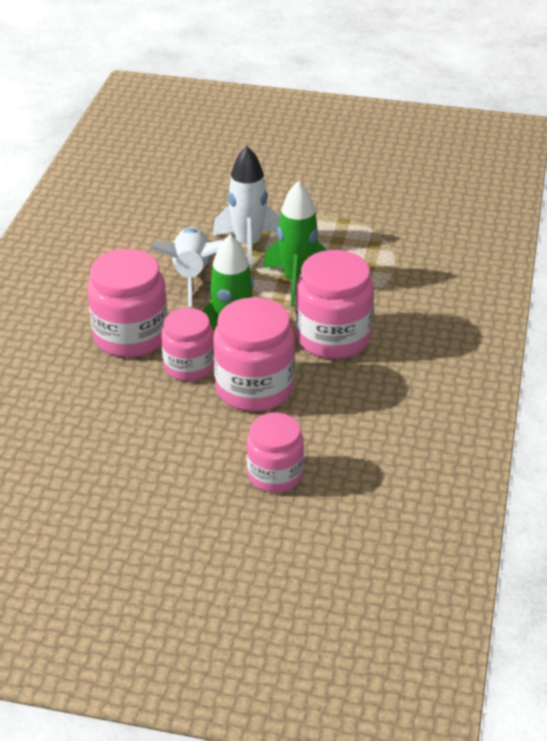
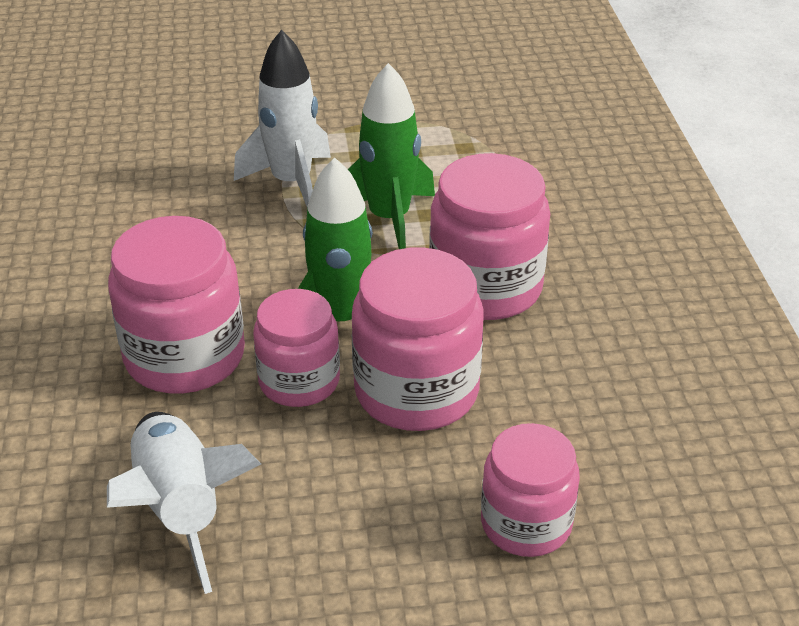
camera: 20 degrees left, 0 degrees up
white rocket [150,227,222,308] -> white rocket moved to [107,412,261,594]

